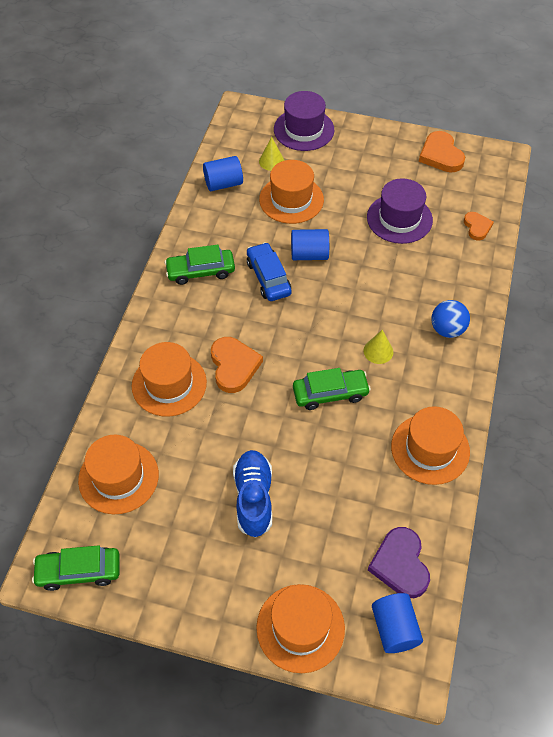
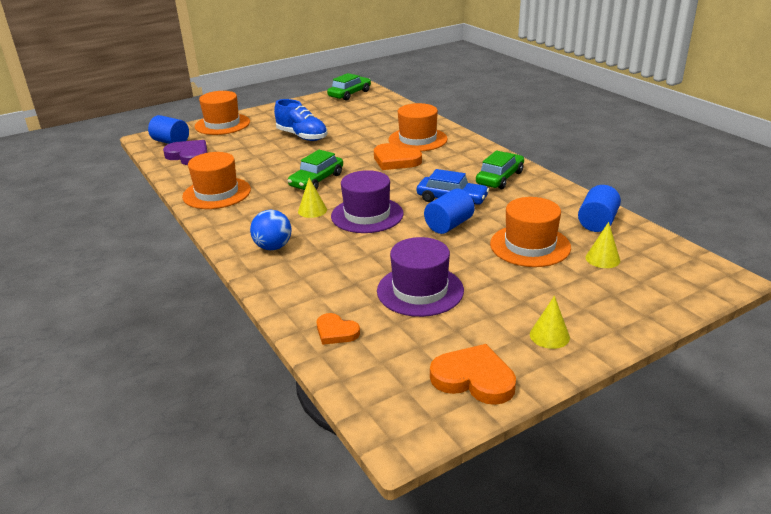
camera: 135 degrees right, 25 degrees down
orange hat [78,434,159,514] -> none
purple hat [274,91,334,151] -> purple hat moved to [331,170,404,233]
none -> yellow cone [530,296,570,349]

